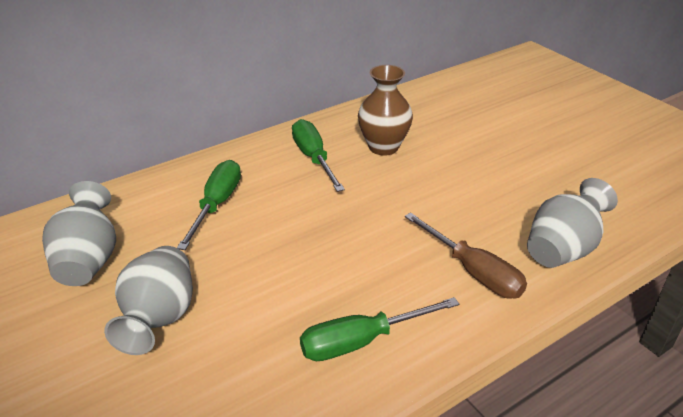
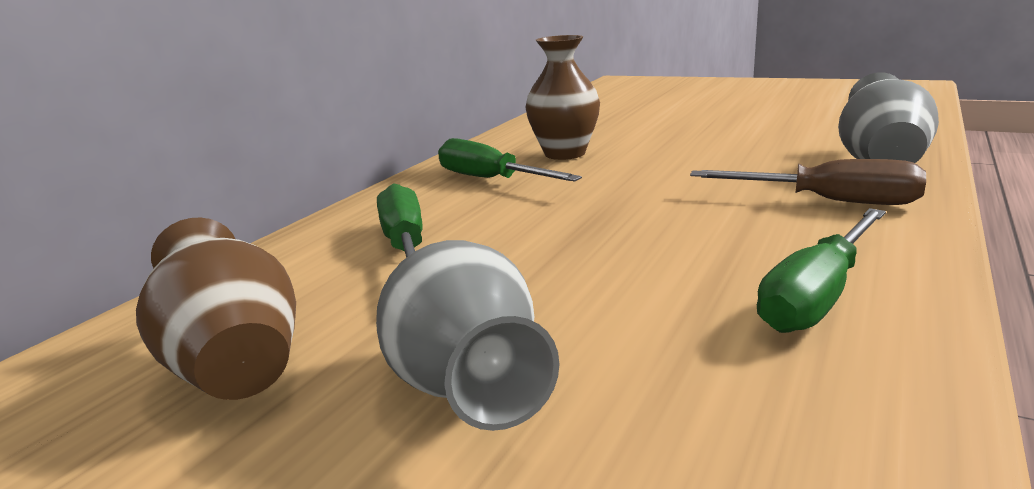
camera: 25 degrees left, 15 degrees down
grey vase [42,181,116,286] -> brown vase [136,217,296,400]

